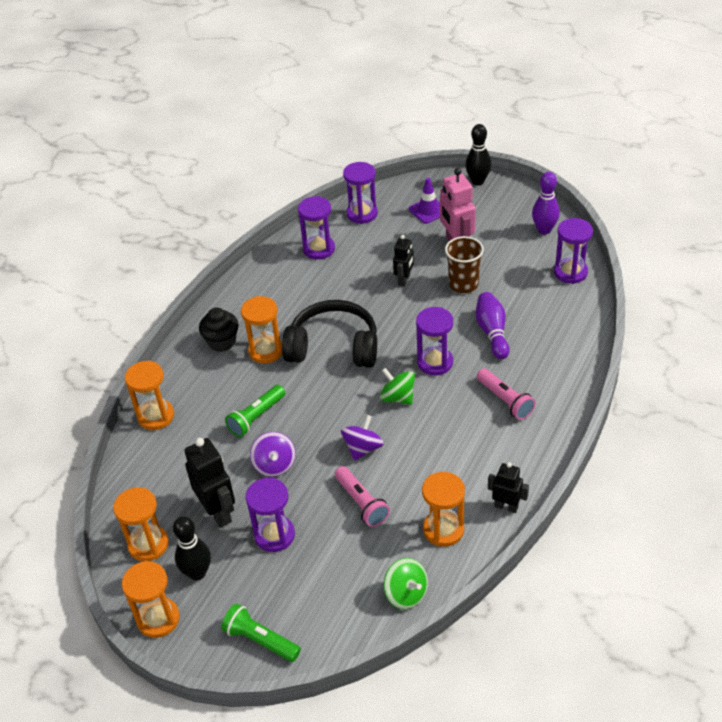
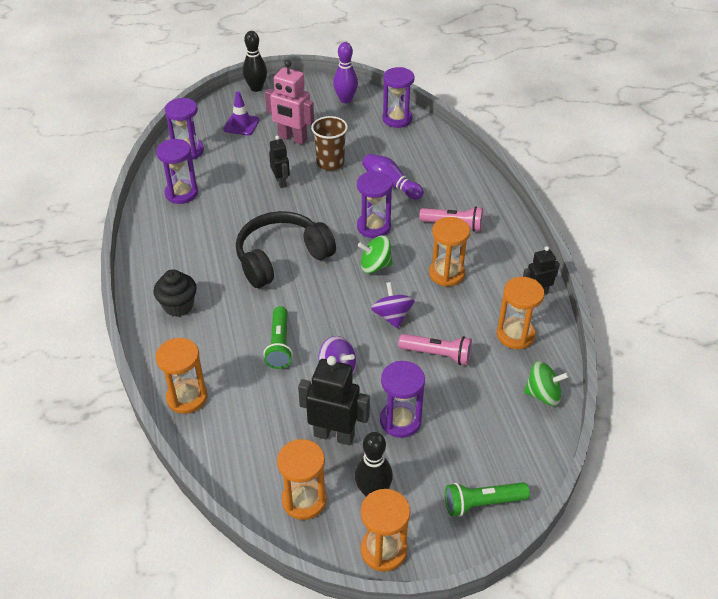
camera: 45 degrees left, 0 degrees up
orange hourglass [241,296,282,364] -> orange hourglass moved to [429,217,470,287]

